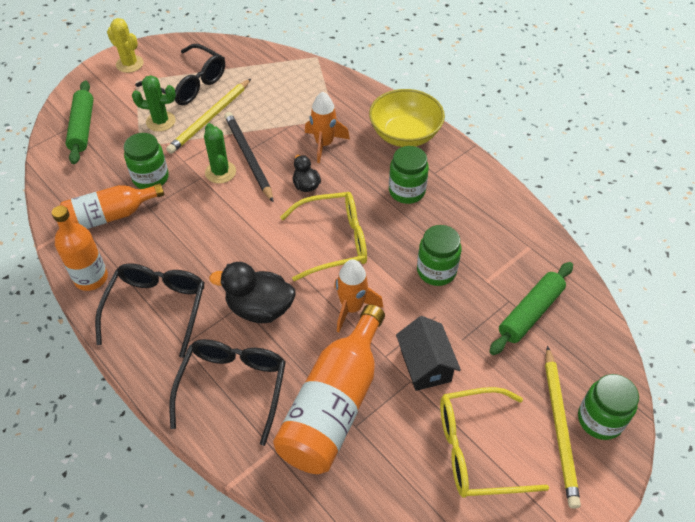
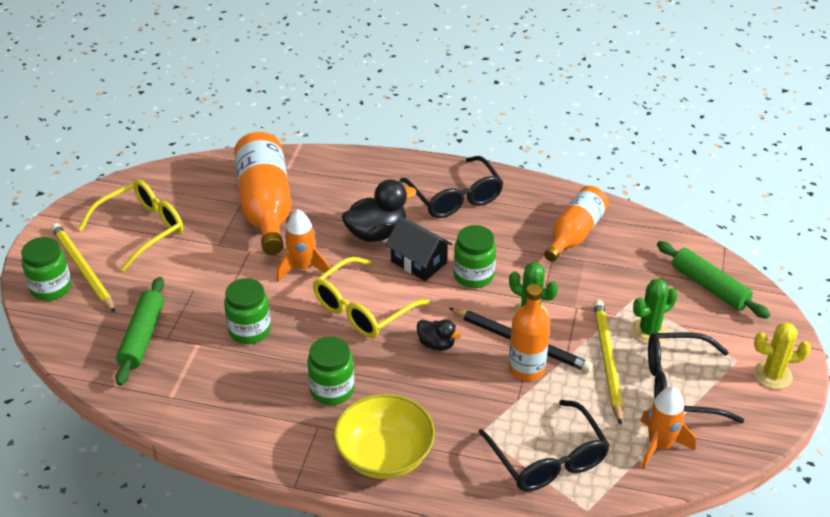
camera: 145 degrees right, 10 degrees down
orange bottle [52,206,108,291] -> orange bottle moved to [509,284,550,381]
green jar [124,133,169,189] -> green jar moved to [454,225,496,288]
black glasses [169,339,286,446] -> black glasses moved to [479,400,610,491]
orange rocket [305,92,350,163] -> orange rocket moved to [640,387,696,469]
black house [396,316,461,391] -> black house moved to [385,217,452,281]

